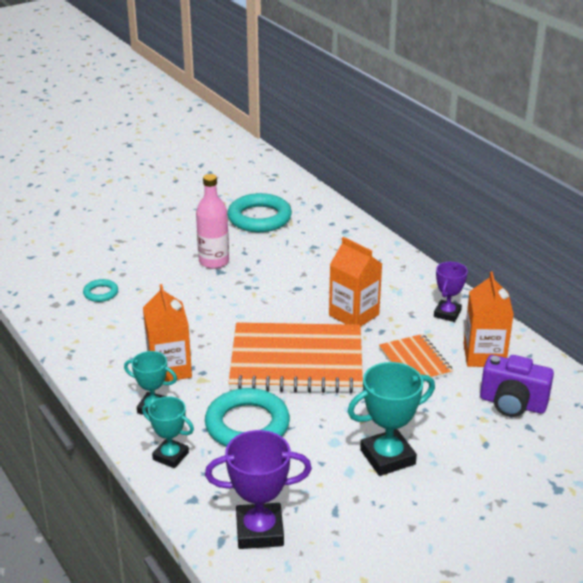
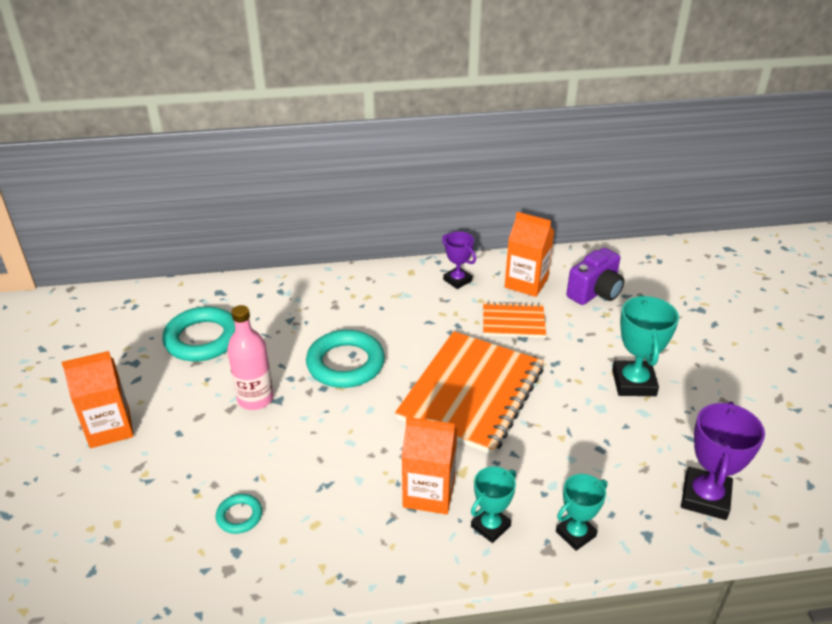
camera: 65 degrees left, 5 degrees up
turquoise ring [205,388,290,447] -> turquoise ring moved to [306,330,385,388]
orange carton [329,237,382,326] -> orange carton moved to [62,351,134,448]

